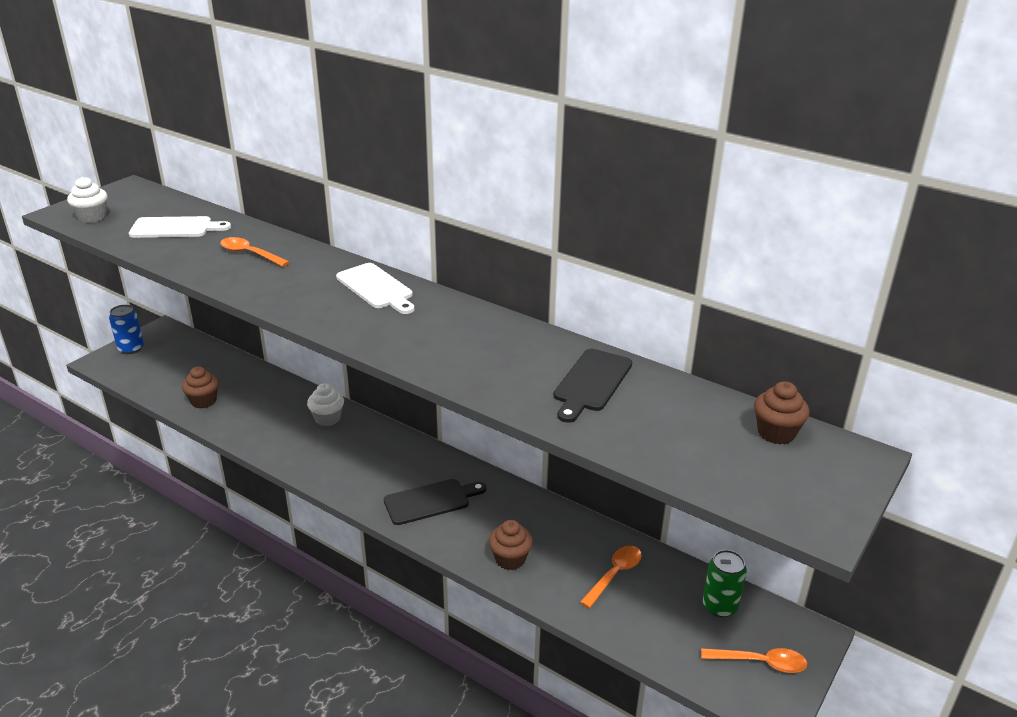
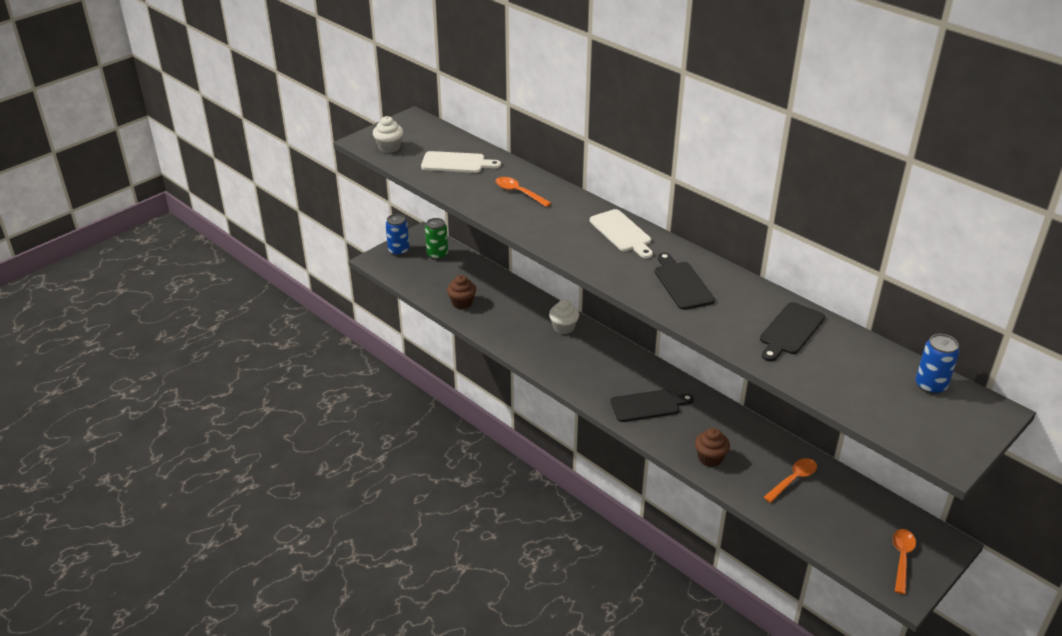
camera: 10 degrees right, 5 degrees up
orange spoon [701,648,807,673] -> orange spoon turned 90 degrees counterclockwise [893,529,916,594]
green can [703,550,747,617] -> green can moved to [425,218,448,260]
brown cupcake [754,381,810,445] -> blue can [916,334,959,394]
none -> black cutting board [655,252,715,310]

